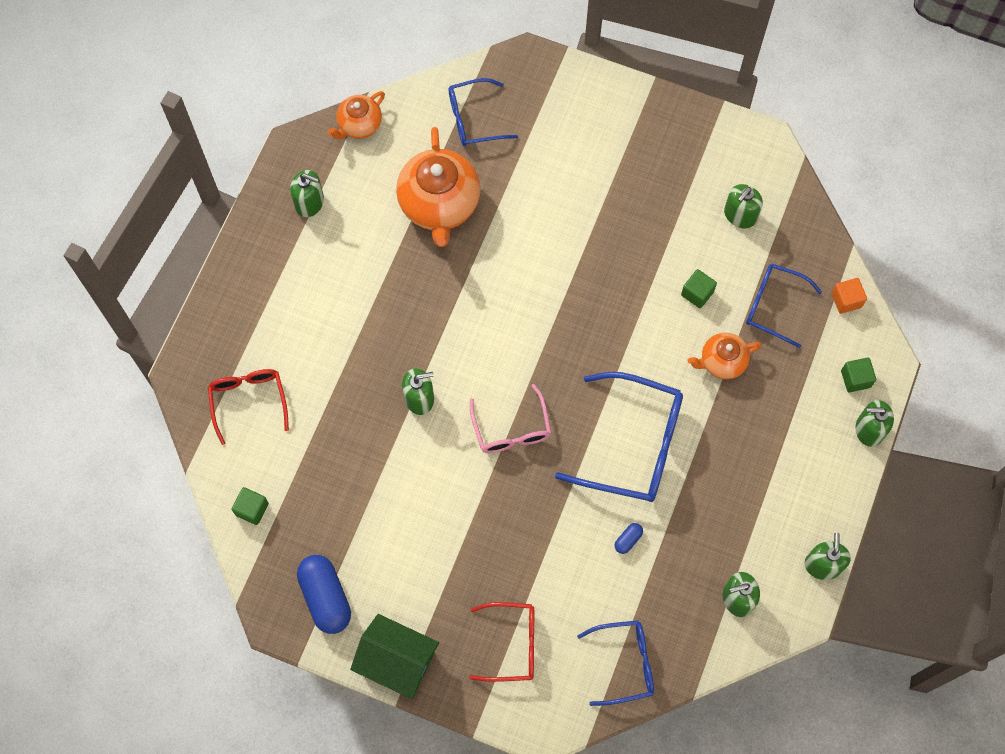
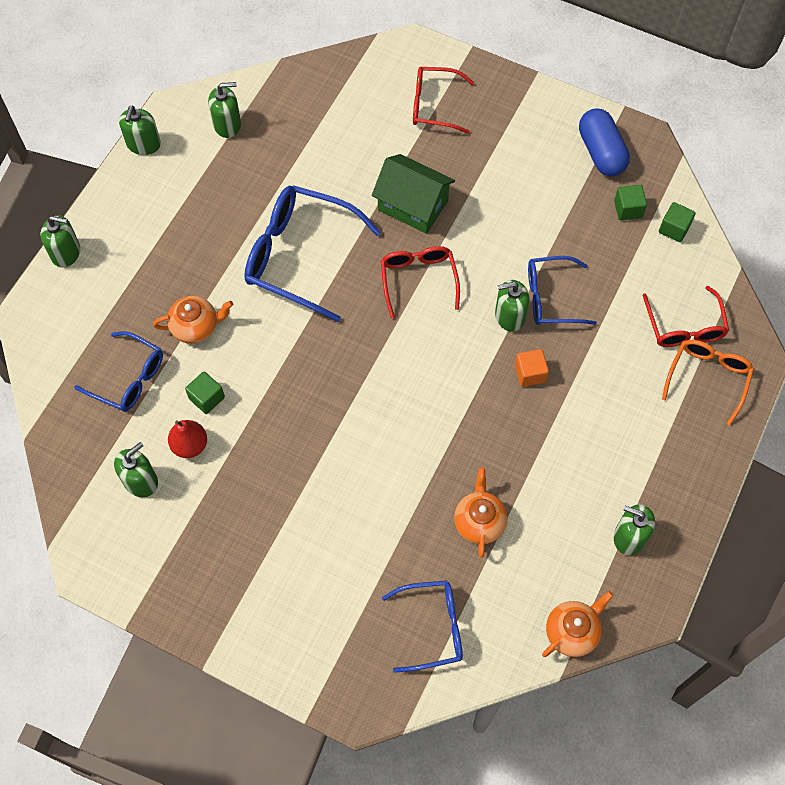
camera: 175 degrees left, 5 degrees down
green house [350,614,439,699] -> green house moved to [372,154,455,234]
orange teapot [396,127,480,247] -> orange teapot [454,467,508,557], size x0.55
pink glasses [470,384,551,453] -> red glasses [381,246,460,319]
blue glasses [577,620,654,706] -> blue glasses moved to [528,256,597,325]
blue capsule [615,523,643,554] -> none
orange cube [831,278,867,314] -> orange cube moved to [515,349,549,387]
green cube [841,357,876,393] -> green cube moved to [614,185,647,220]
none -> red pear [168,420,207,458]
none -> orange glasses [662,340,754,426]

